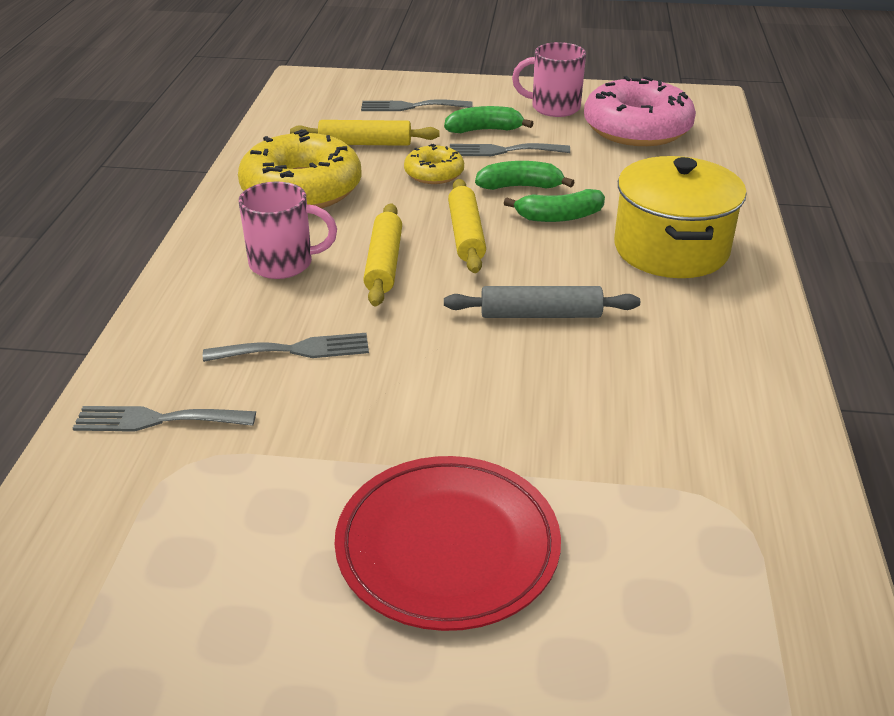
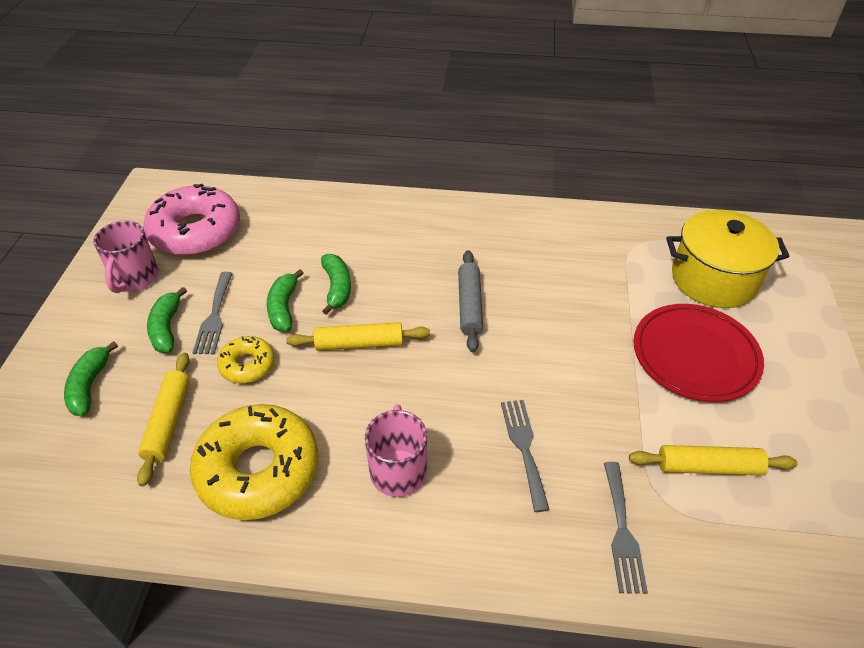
camera: 90 degrees left, 10 degrees up
grey fork [361,99,473,111] -> green banana [64,341,118,416]
yellow rolling pin [363,203,402,306] -> yellow rolling pin moved to [629,445,797,476]
yellow pot [614,156,746,278] -> yellow pot moved to [666,209,790,308]

